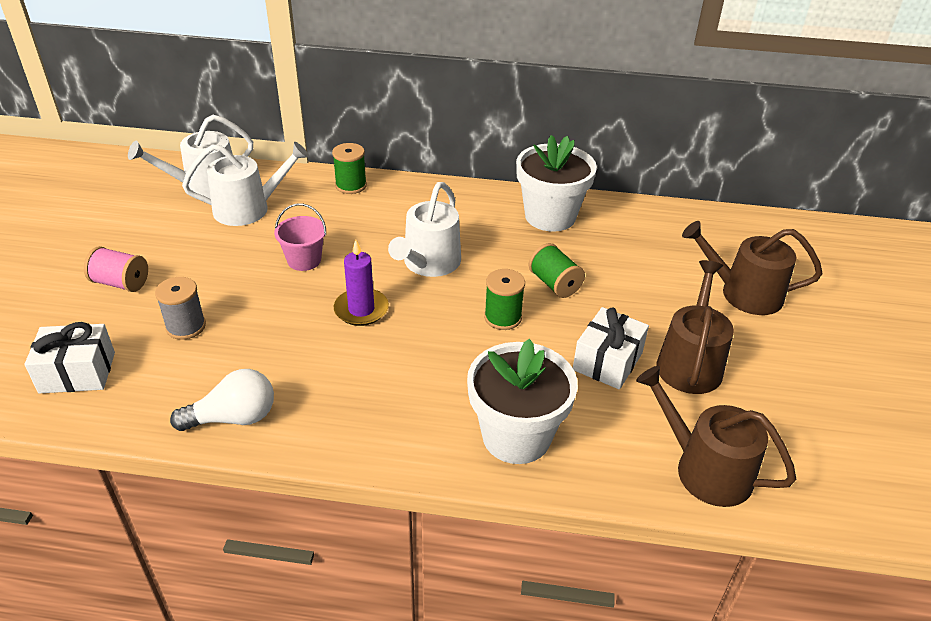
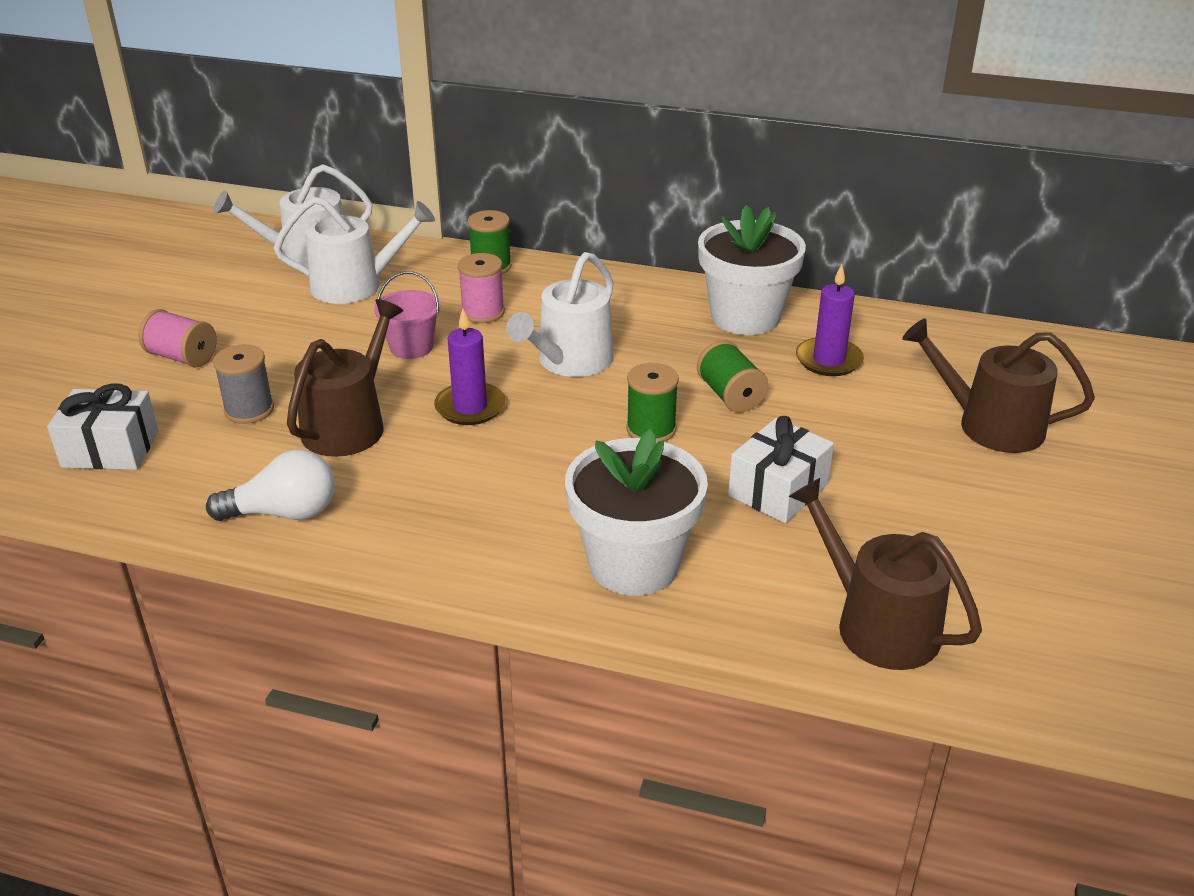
camera: 10 degrees right, 5 degrees down
brown watering can [656,260,734,394] -> brown watering can moved to [287,299,403,457]
none -> pink spool [458,253,505,323]
none -> purple candle [796,264,864,376]

